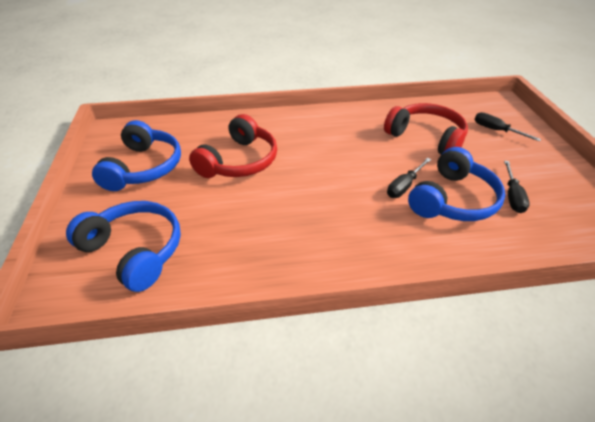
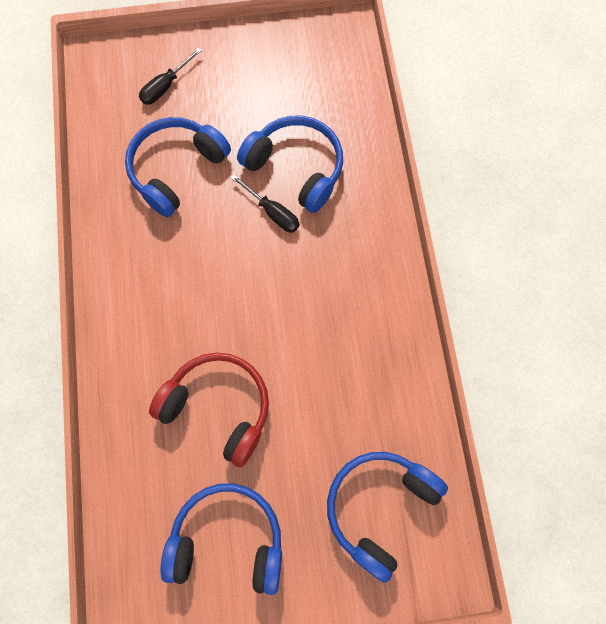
camera: 90 degrees left, 30 degrees up
red headphones [384,103,468,155] -> blue headphones [125,117,231,217]
black screwdriver [504,161,530,213] -> none

